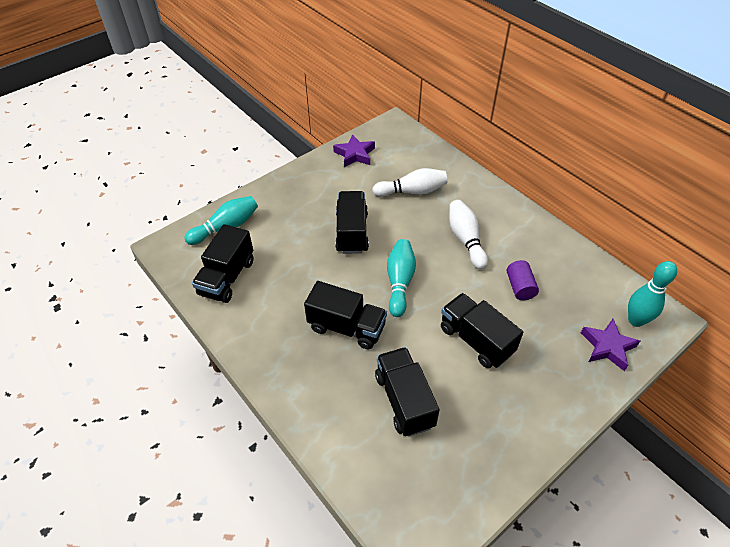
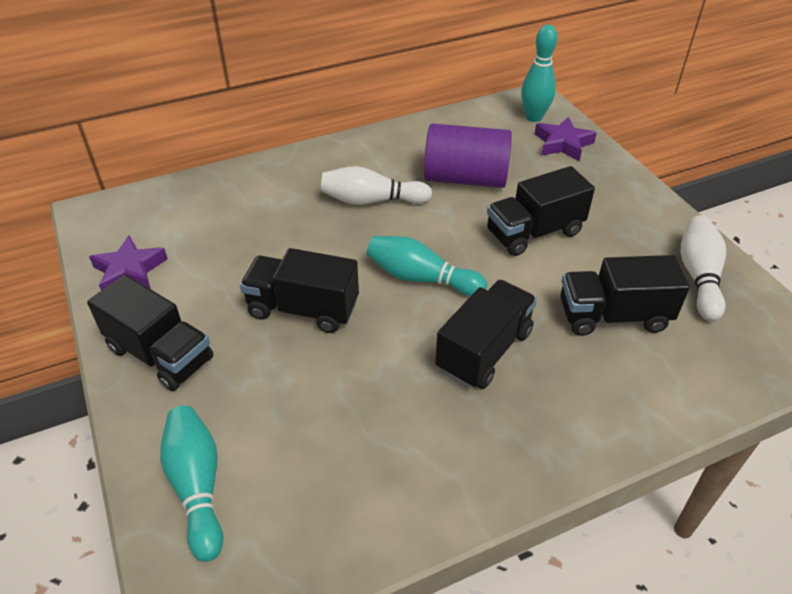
camera: 75 degrees left, 5 degrees down
black truck [192,224,254,303] -> black truck moved to [87,274,213,391]
white bowling pin [372,168,448,197] -> white bowling pin moved to [680,215,726,321]
purple cylinder [507,260,539,301] -> purple cylinder [424,124,512,188], size x1.91

